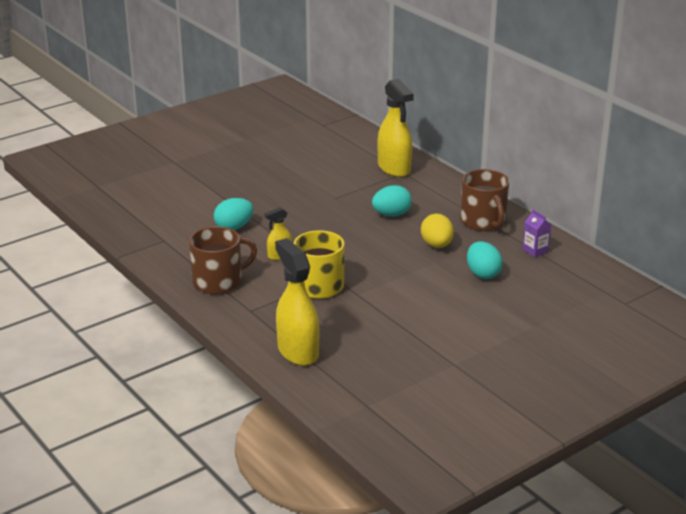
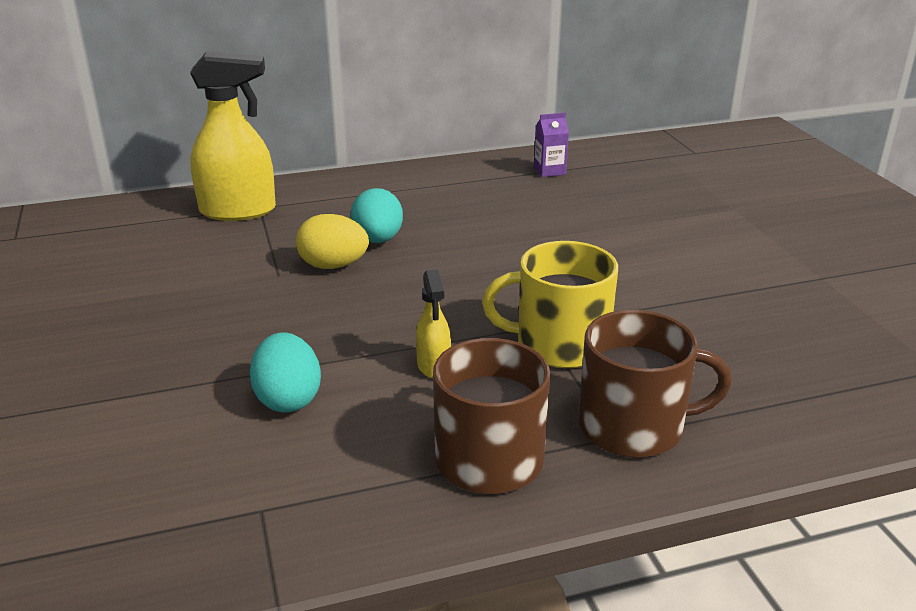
camera: 70 degrees left, 0 degrees up
yellow spray bottle [275,238,319,366] -> none
yellow egg [421,214,454,248] -> yellow egg moved to [296,214,369,269]
brown mug [460,169,509,231] -> brown mug moved to [579,310,732,458]
turquoise egg [467,241,503,279] -> none

